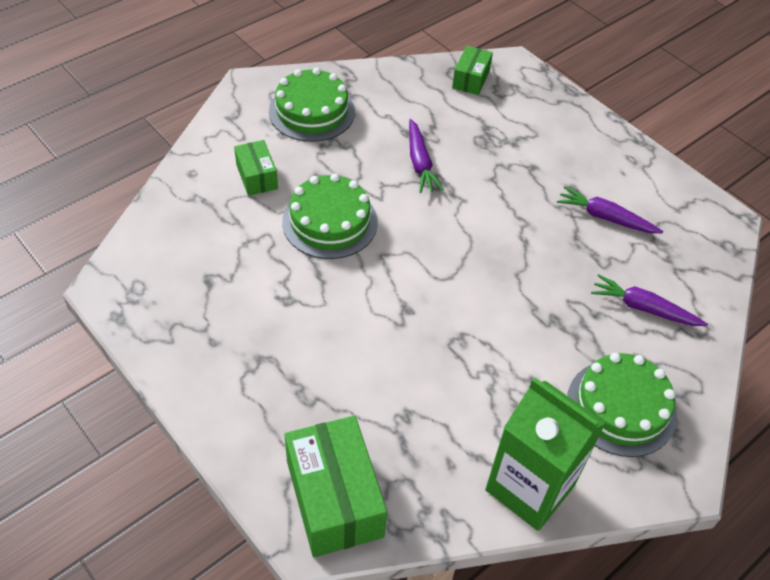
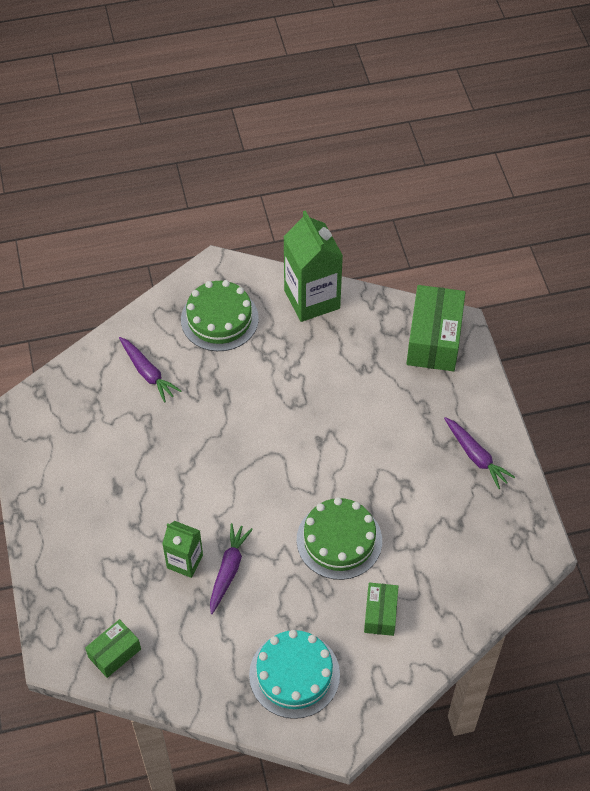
camera: 150 degrees left, 5 degrees up
green cake [269,68,355,142] -> turquoise cake [249,630,340,719]
purple carrot [557,186,663,233] -> purple carrot moved to [444,417,515,489]
none -> green carton [162,521,203,578]

